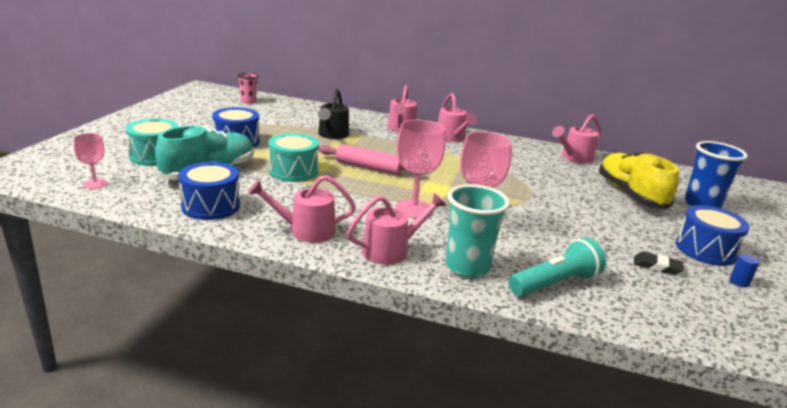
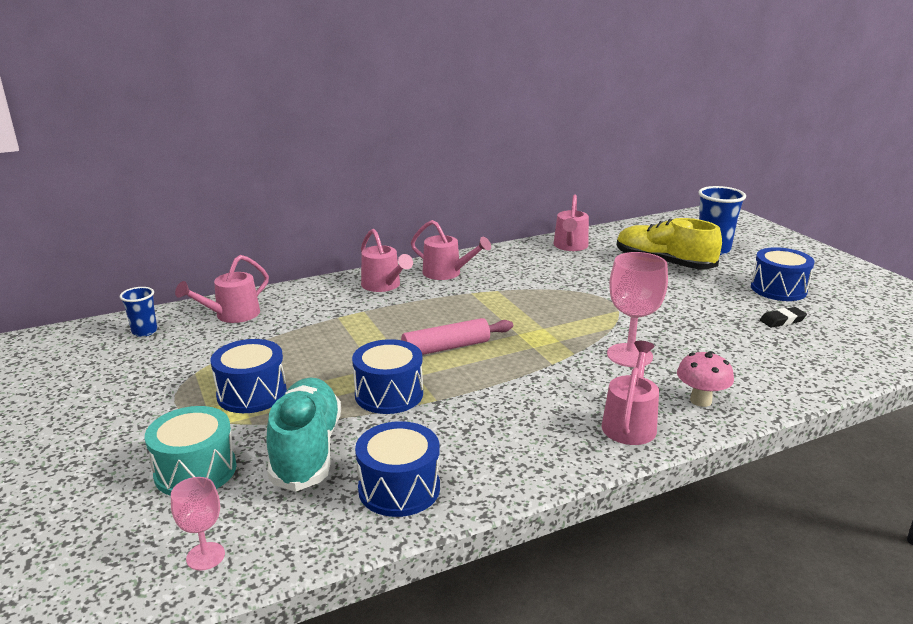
camera: 40 degrees left, 0 degrees up
pink cup [237,73,258,104] -> blue cup [120,287,157,337]
pink watering can [248,175,356,243] -> pink watering can moved to [175,255,269,323]
turquoise drum [268,133,319,182] -> blue drum [352,339,423,414]
black watering can [318,89,349,139] -> none
pink goblet [395,119,446,219] -> none
turquoise cup [446,184,510,278] -> pink mushroom [677,351,734,407]
turquoise flashlight [509,238,606,297] -> none
blue cylinder [730,254,760,287] -> none

